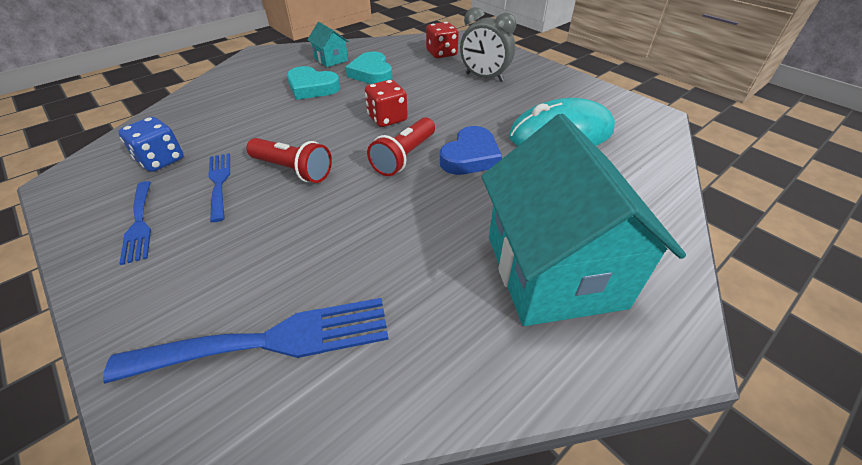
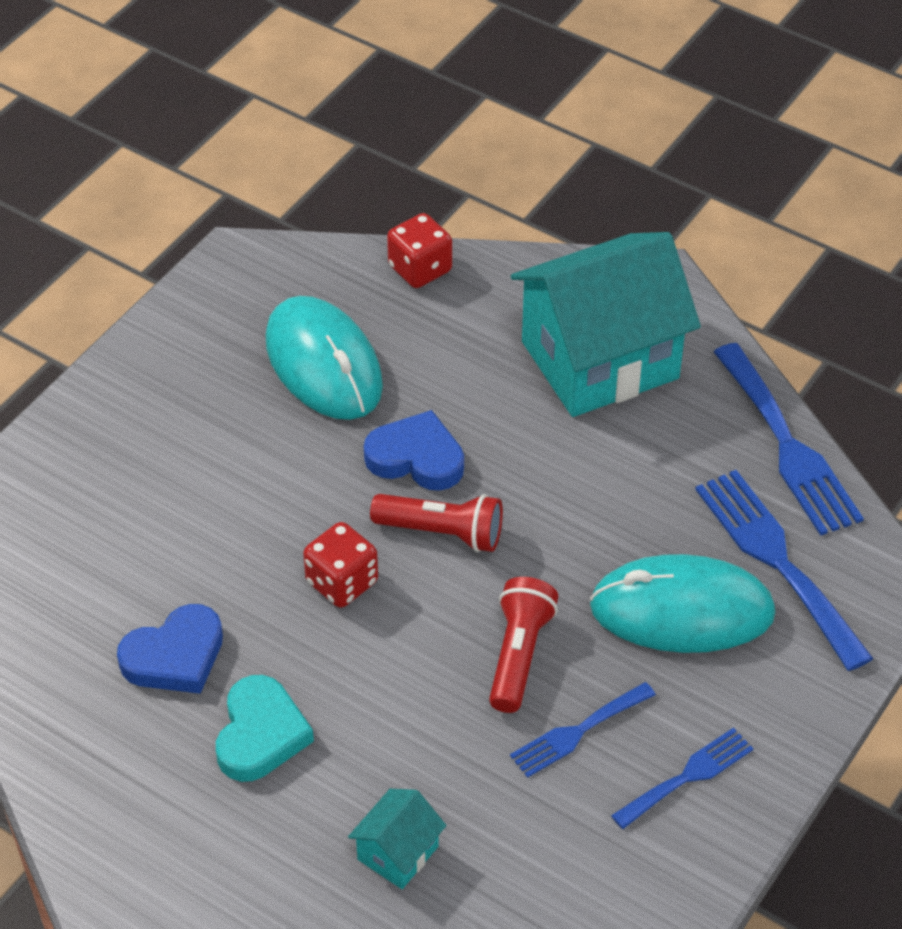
camera: 105 degrees left, 5 degrees up
blue dice [118,117,184,172] -> none
turquoise house [307,22,349,67] -> turquoise house moved to [348,789,447,889]
turquoise heart [346,52,392,84] -> blue heart [117,604,223,694]
red dice [426,22,459,58] -> red dice moved to [387,213,452,288]
grey clock [460,7,516,82] -> none
none -> turquoise mouse [590,554,776,653]
none -> blue fork [714,343,864,536]

